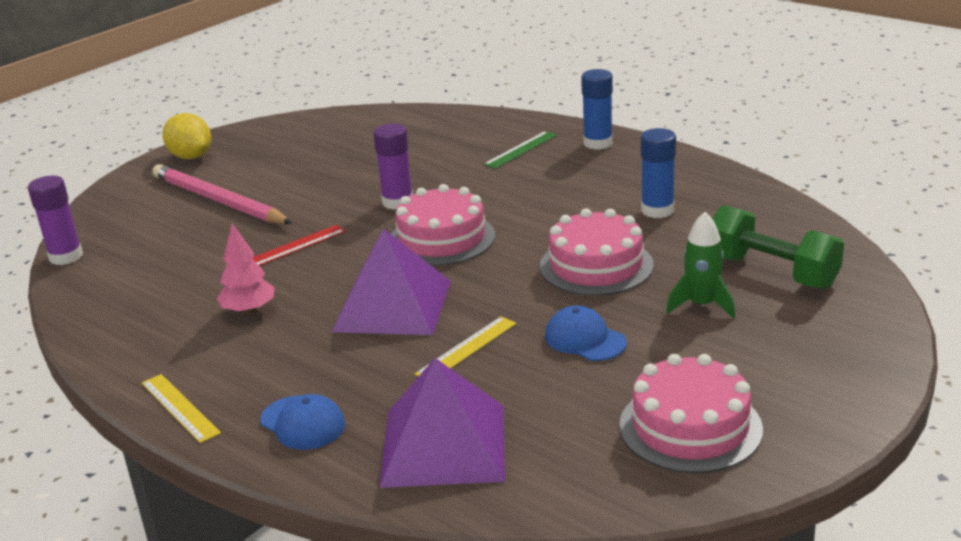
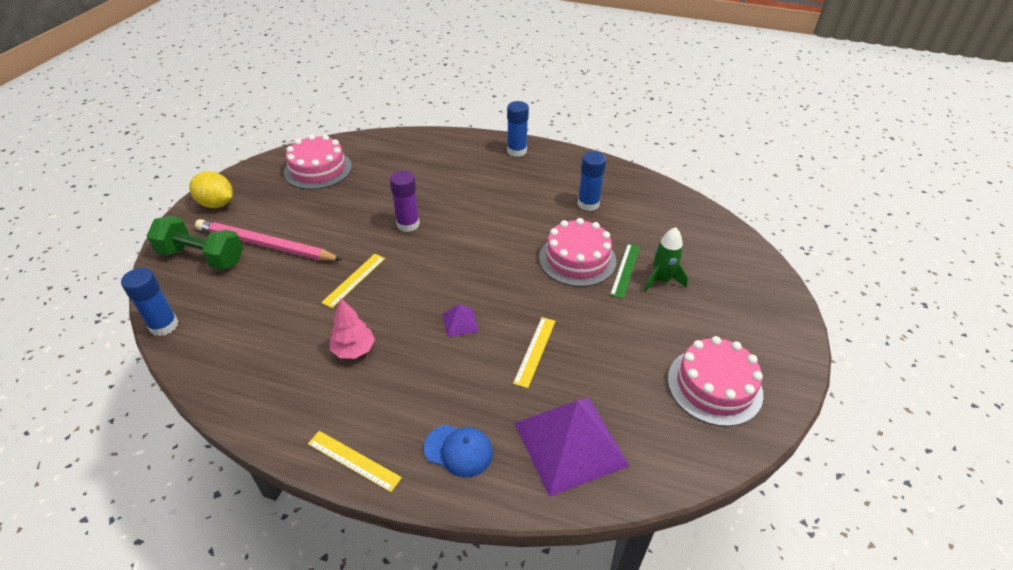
camera: 25 degrees left, 15 degrees up
purple glue stick [28,176,83,265] -> blue glue stick [121,268,179,336]
red ruler [253,225,346,266] -> yellow ruler [321,254,385,308]
purple pyramid [332,229,451,335] -> purple pyramid [442,304,479,337], size x0.43
pink cake [391,184,495,266] -> pink cake moved to [284,134,352,190]
green ruler [483,131,557,169] -> green ruler moved to [610,244,640,299]
blue cap [545,306,627,361] -> none
green dumbbell [712,205,844,289] -> green dumbbell moved to [147,216,243,270]

